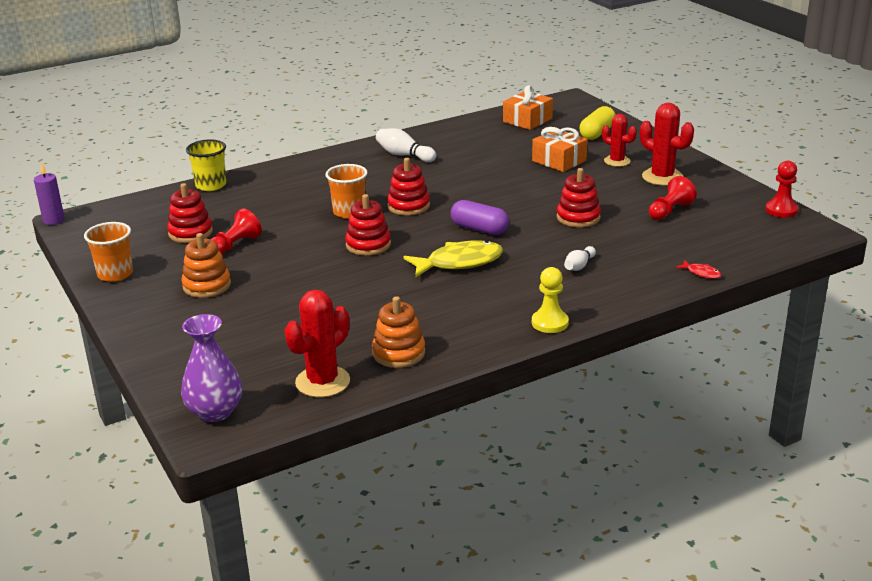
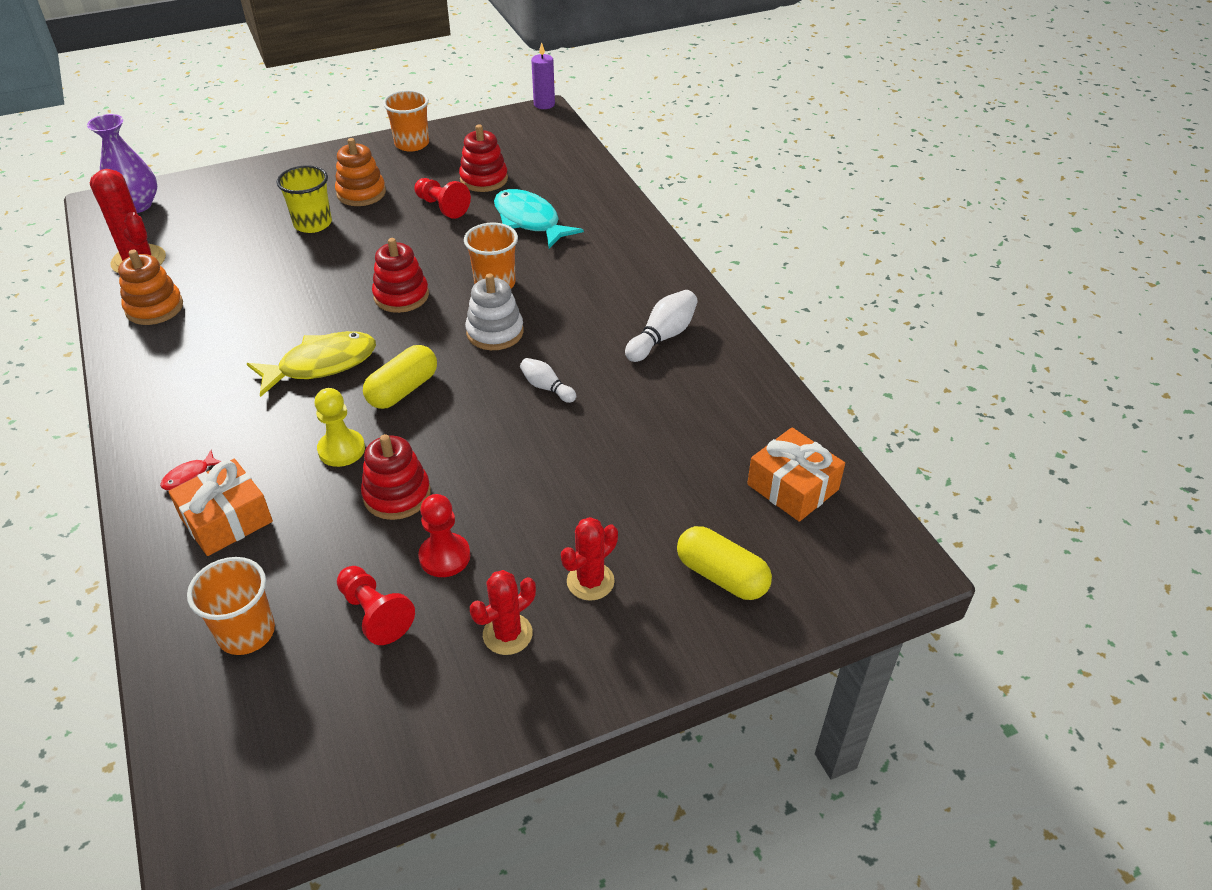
camera: 95 degrees right, 15 degrees up
yellow cup [186,139,226,191] -> yellow cup moved to [276,165,332,233]
red stacking toy [387,158,430,215] -> white stacking toy [465,274,524,350]
yellow fish [403,240,503,277] -> yellow fish turned 105 degrees counterclockwise [247,331,376,397]
purple capsule [450,200,509,235] -> yellow capsule [363,345,437,409]
orange gift [532,127,587,172] -> orange gift moved to [168,459,273,556]
yellow pawn [532,267,569,333] -> yellow pawn moved to [314,388,365,467]
white bowling pin [564,246,596,271] -> white bowling pin moved to [520,358,576,403]
red cactus [640,103,694,186] -> red cactus [470,570,536,655], size x0.66
red fish [676,260,722,279] -> red fish moved to [160,450,221,490]
red pawn [765,161,799,218] -> red pawn moved to [418,494,470,577]
none -> orange cup [187,557,275,655]
none -> turquoise fish [494,189,584,248]

